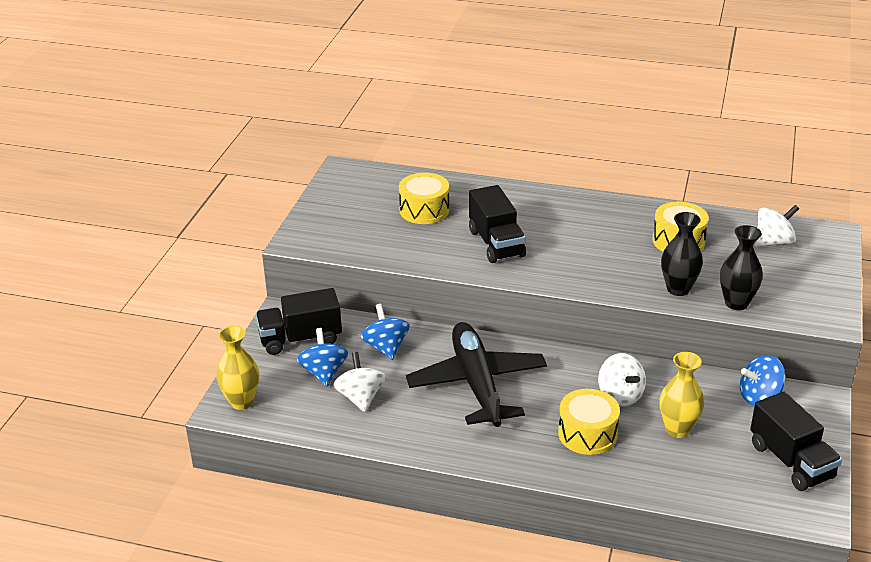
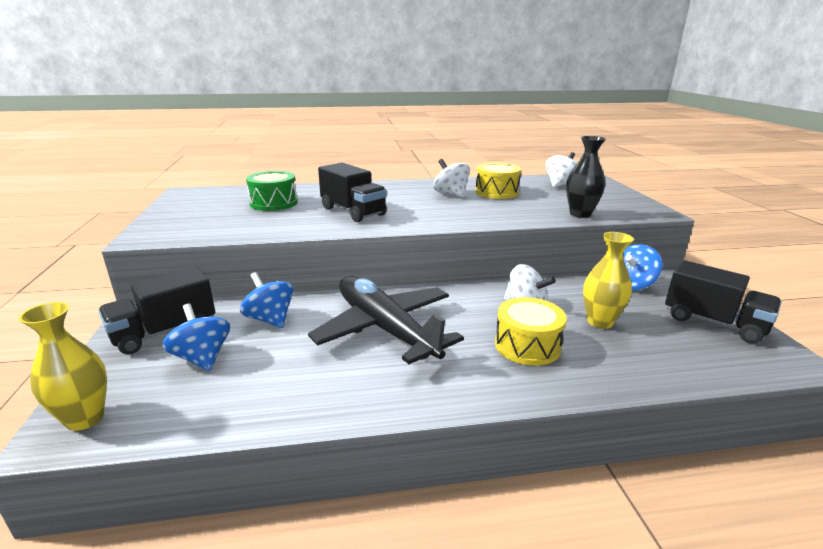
camera: 25 degrees left, 10 degrees down
white spinning top [333,352,386,412] -> white spinning top moved to [433,159,470,198]
yellow drum [399,173,449,224] -> green drum [246,171,298,211]
black vase [661,212,703,296] -> none

